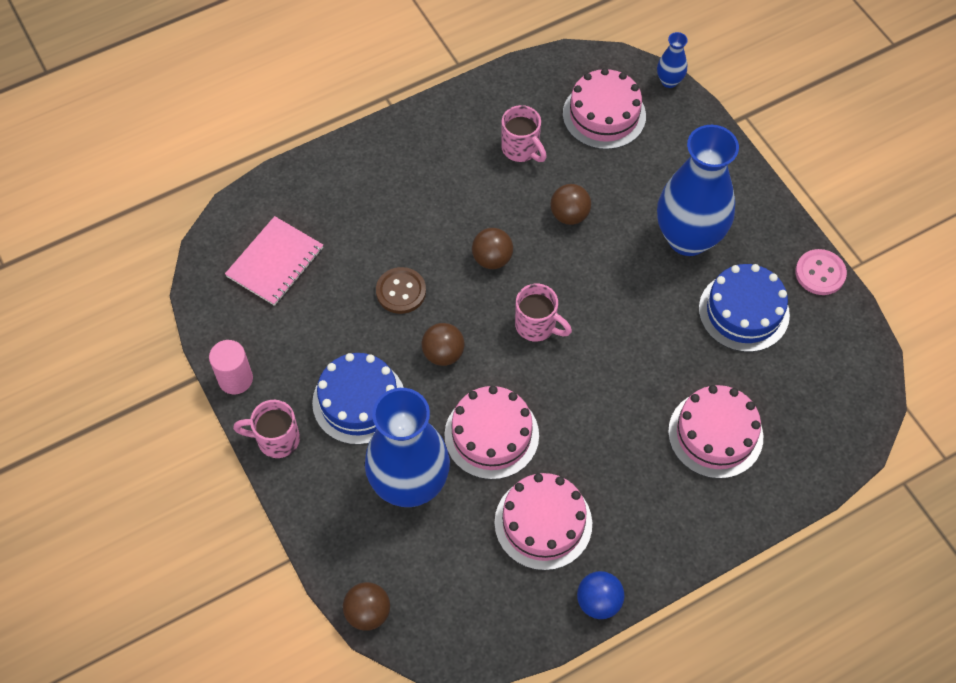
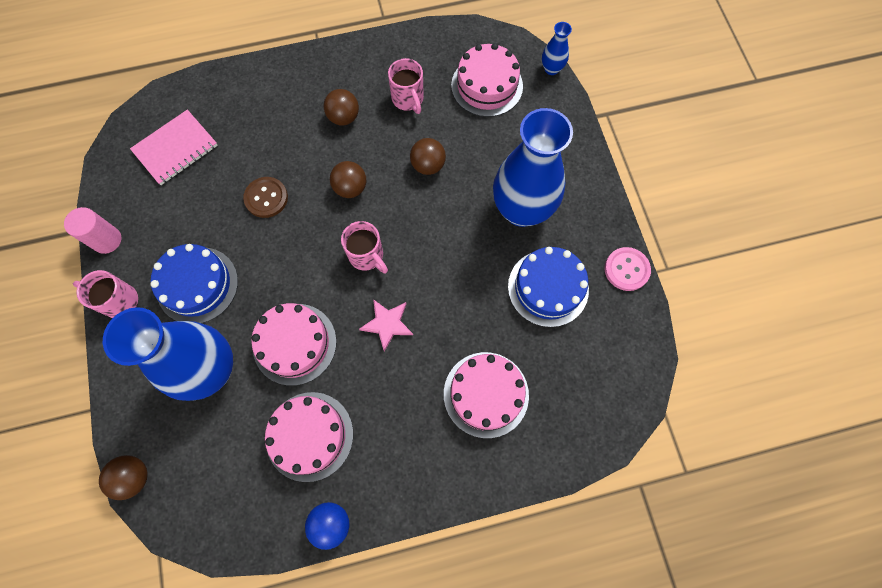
camera: 15 degrees right, 10 degrees up
brown ball [422,323,464,366] -> brown ball moved to [324,89,359,125]
none -> pink star [359,299,413,352]

